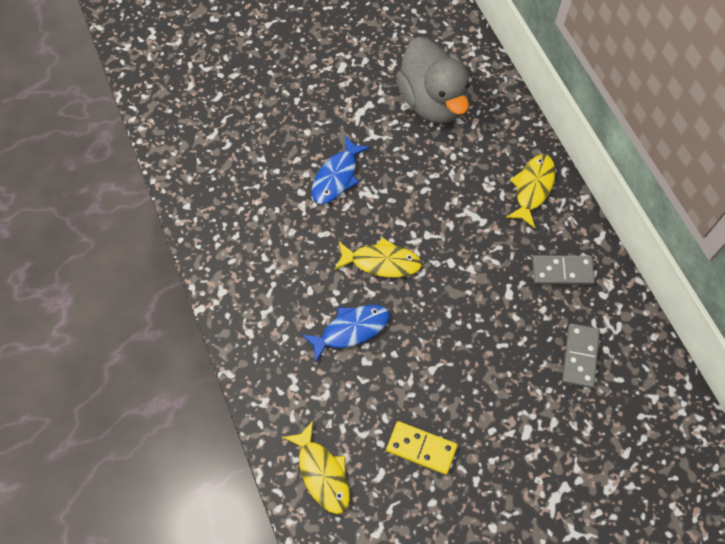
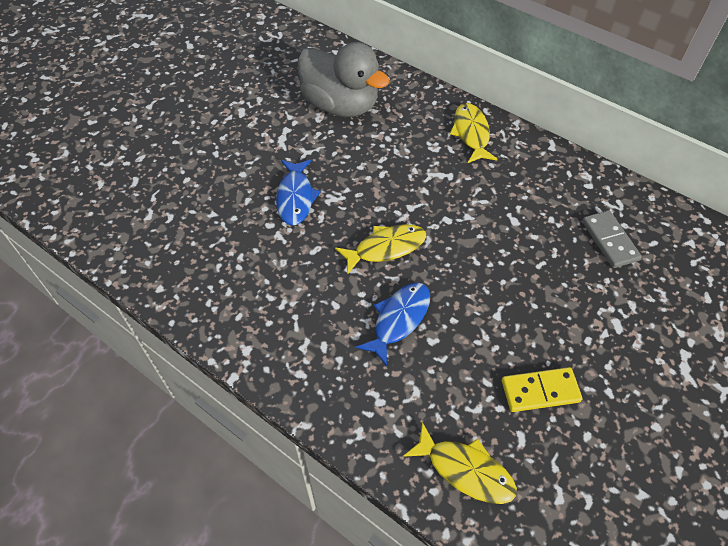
camera: 30 degrees left, 10 degrees down
grey domino [532,255,595,285] -> none

